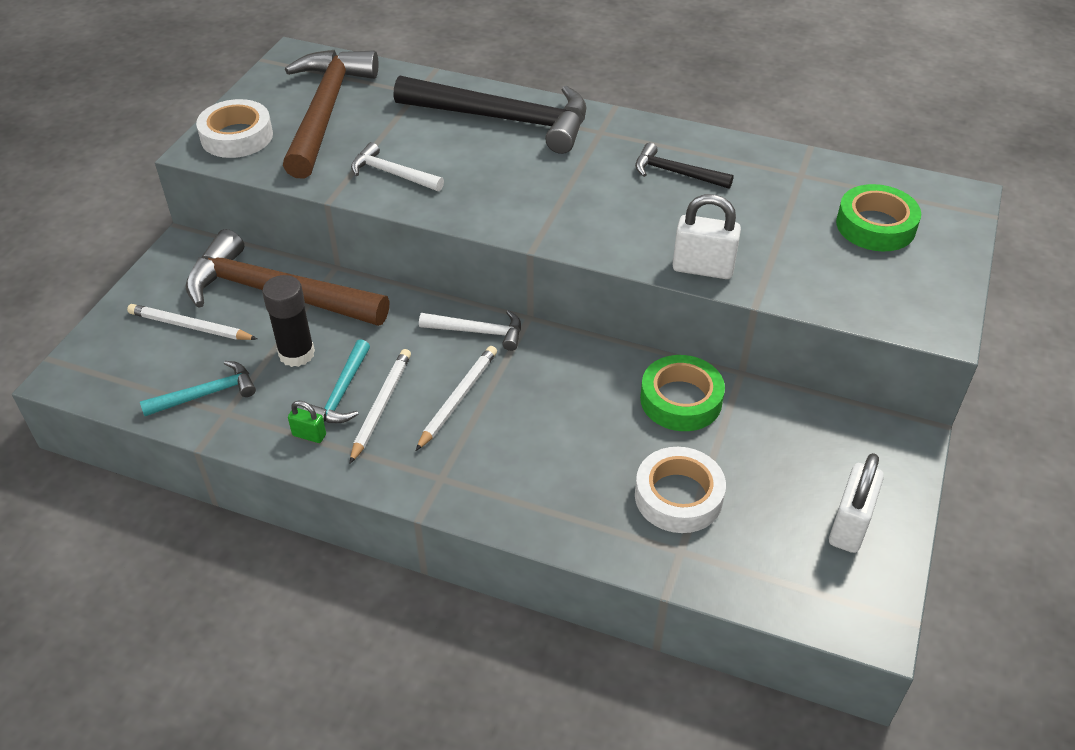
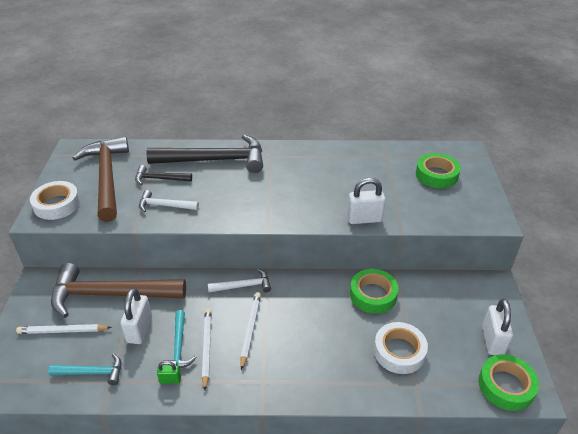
camera: 20 degrees left, 5 degrees down
turquoise hammer [140,361,256,416] -> turquoise hammer turned 45 degrees clockwise [48,353,121,385]
black glue stick [262,275,315,367] -> white padlock [121,288,152,344]
black hammer [635,143,734,189] -> black hammer moved to [135,165,192,185]
none -> green tape [478,354,539,411]

